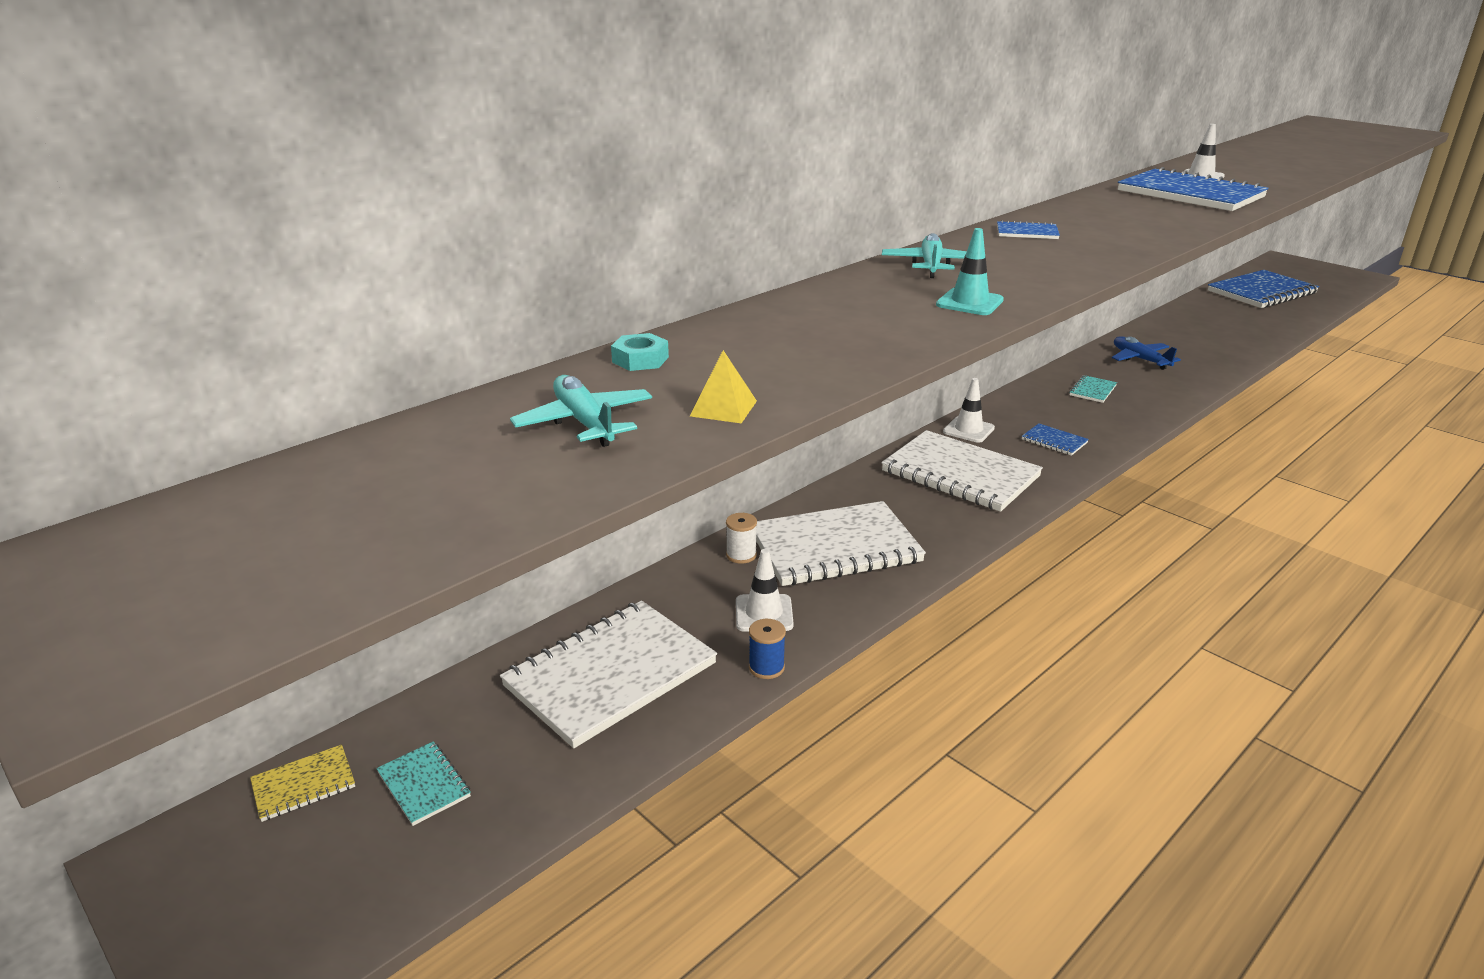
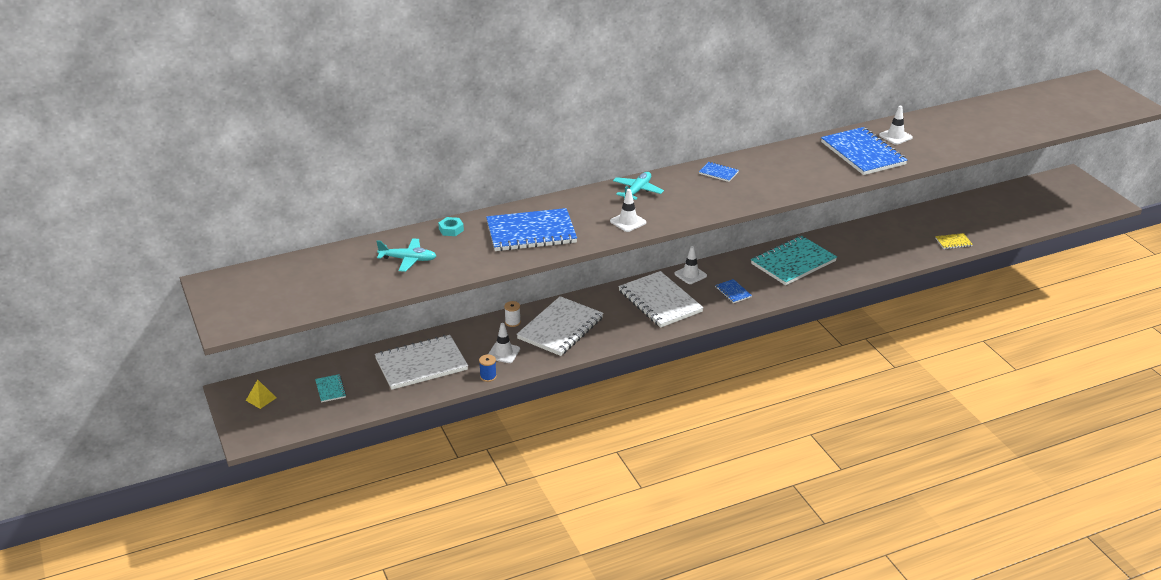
camera: 20 degrees right, 5 degrees up
yellow notebook [250,745,355,822] -> yellow notebook moved to [935,233,973,249]
turquoise plane [510,375,652,447] -> turquoise plane turned 105 degrees clockwise [376,238,436,272]
yellow pyramid [690,350,757,423] -> yellow pyramid moved to [246,379,276,409]
white notebook [756,501,926,586] -> white notebook turned 60 degrees counterclockwise [516,296,604,356]
turquoise traffic cone [936,228,1004,315] -> white traffic cone [610,189,646,232]
turquoise notebook [1069,375,1117,403] -> turquoise notebook [751,236,837,285], size x2.29
blue plane [1112,336,1181,370] -> none
blue notebook [1208,270,1319,308] -> blue notebook moved to [486,208,577,251]

